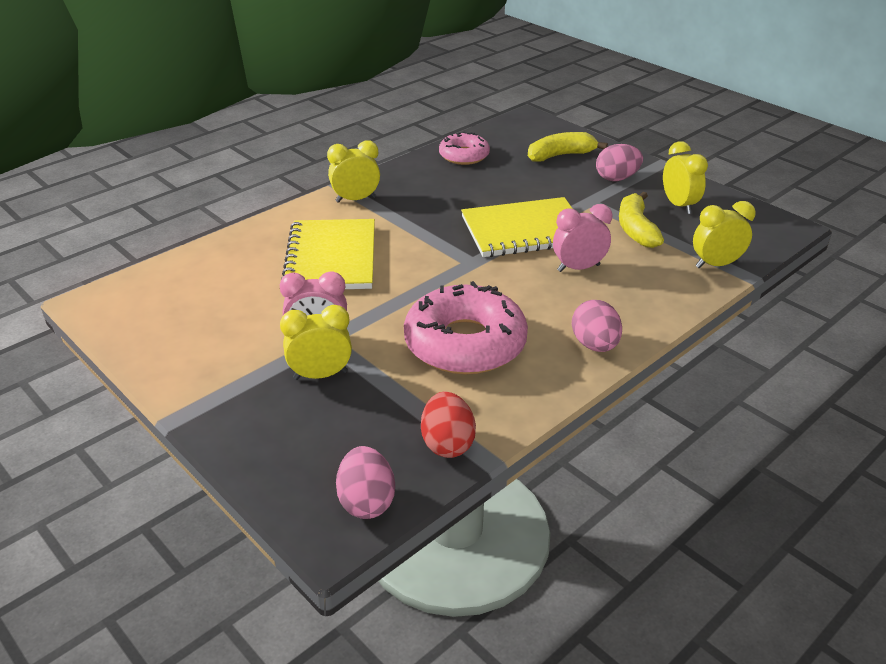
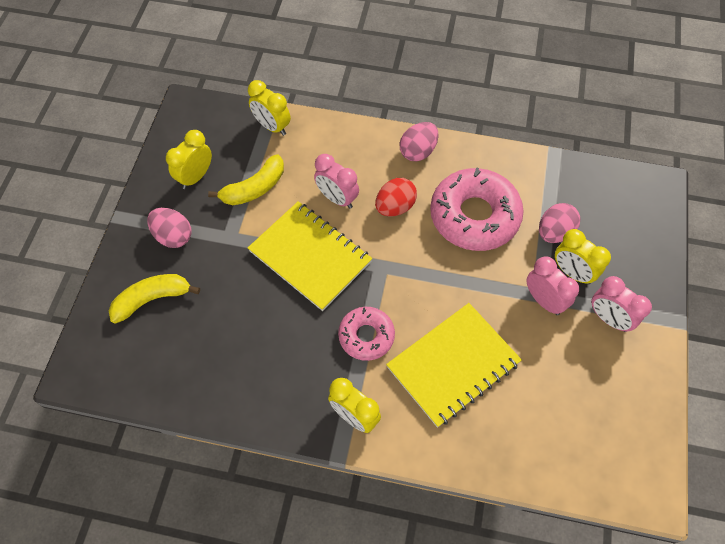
camera: 125 degrees left, 25 degrees up
pink egg [336,446,395,519] -> pink egg moved to [539,203,581,243]
red egg [421,392,476,458] -> red egg moved to [375,178,417,216]
pink donut [439,131,490,165] -> pink donut moved to [338,307,395,361]
yellow banana [528,132,608,161] -> yellow banana turned 120 degrees clockwise [109,274,200,324]
none -> pink clock [591,276,652,332]

